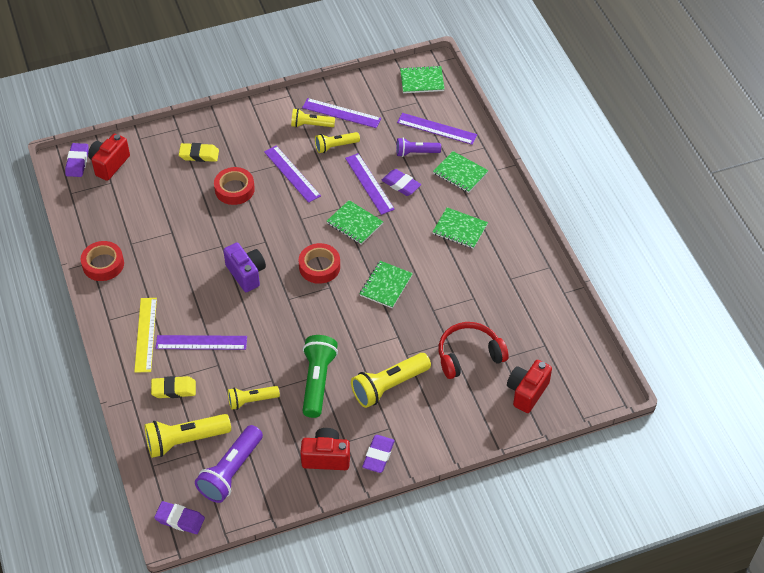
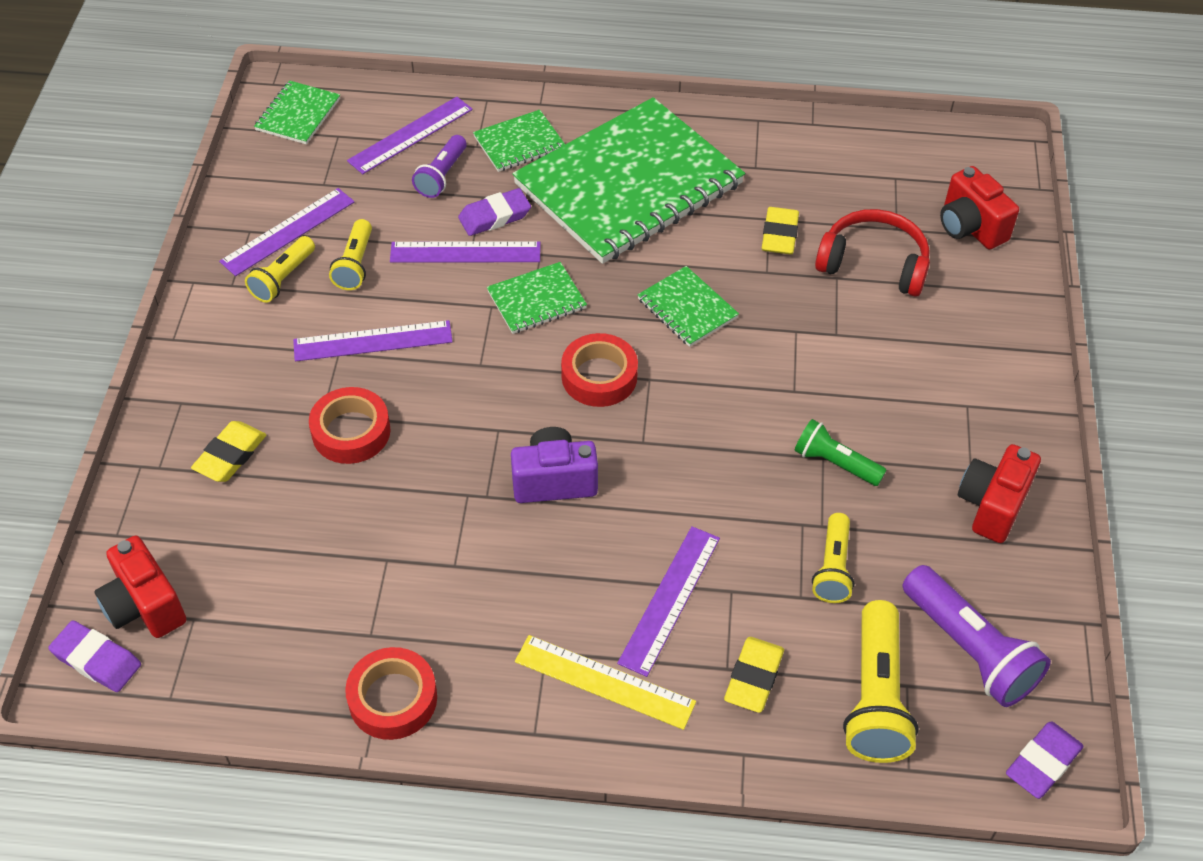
camera: 65 degrees left, 0 degrees up
green flashlight [302,335,338,418] -> green flashlight [794,419,887,486], size x0.62
yellow flashlight [351,353,431,408] -> none
purple eraser [362,435,395,473] -> none
green notebook [433,207,488,249] -> green notebook [512,97,745,264], size x2.39
red headphones [439,322,509,379] -> red headphones turned 105 degrees clockwise [815,209,930,297]
none -> yellow eraser [762,207,799,254]

